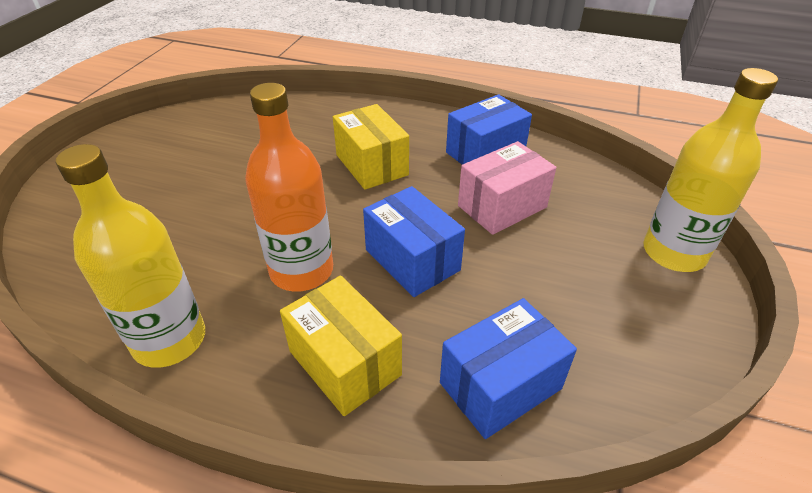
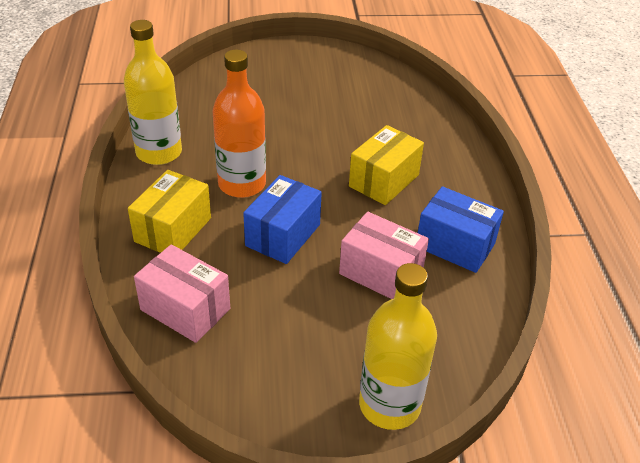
camera: 65 degrees right, 0 degrees up
blue box [440,298,577,439] -> pink box [134,244,230,343]

